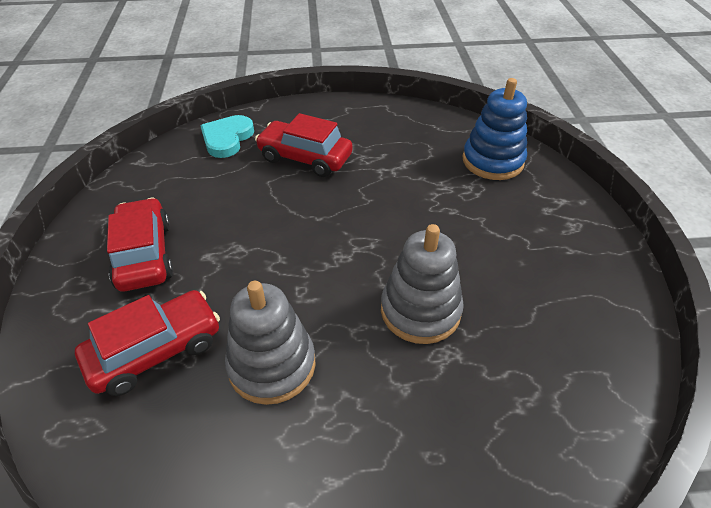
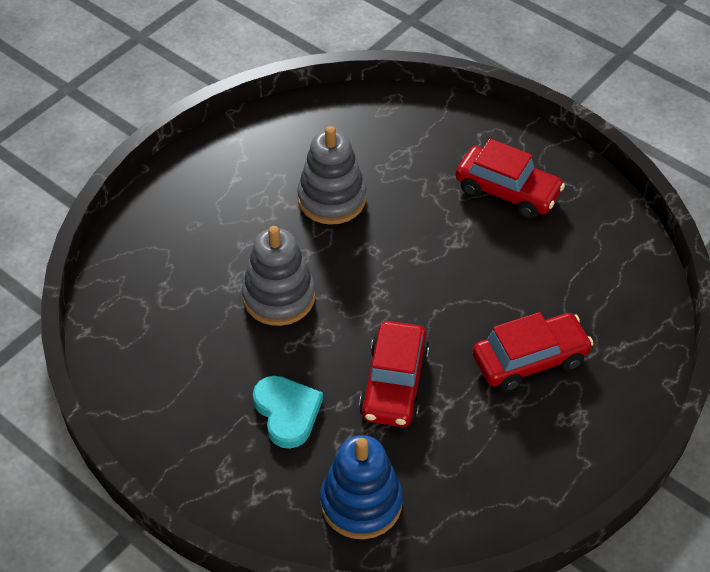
camera: 135 degrees right, 5 degrees up
red car [75,290,220,396] -> red car moved to [359,321,429,427]
turquoise heart [200,115,254,158] -> turquoise heart moved to [253,376,323,449]

